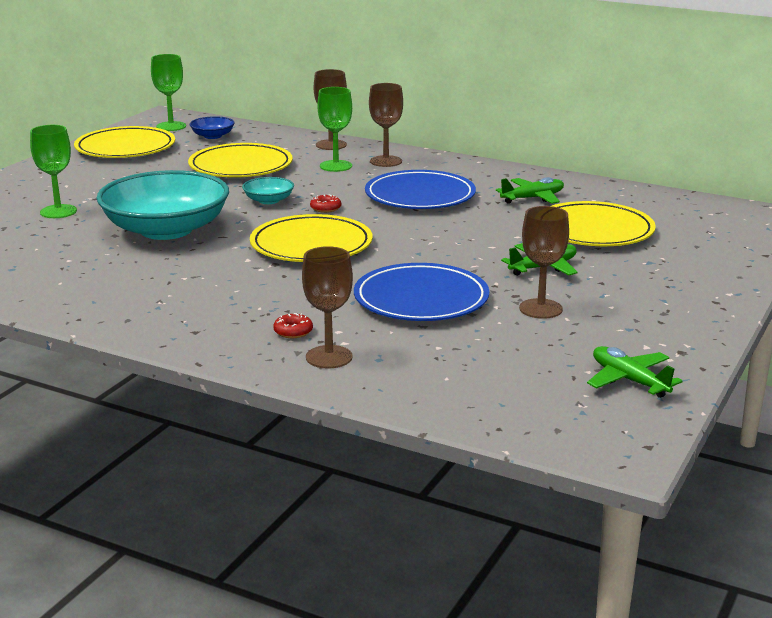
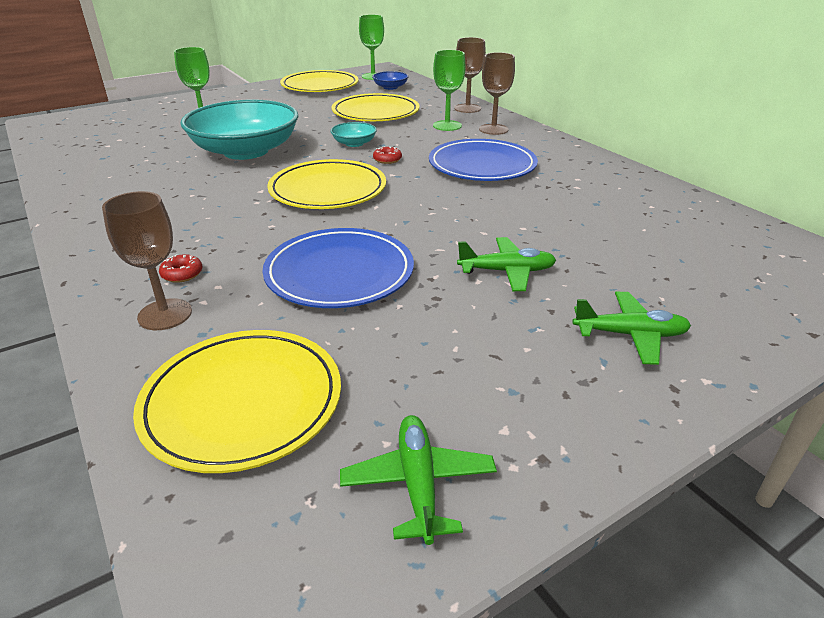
camera: 30 degrees right, 10 degrees up
green plane [496,177,564,204] -> green plane moved to [573,292,691,365]
brown goblet [519,206,569,319] -> none
yellow plate [552,201,656,246] -> yellow plate moved to [133,330,341,473]

